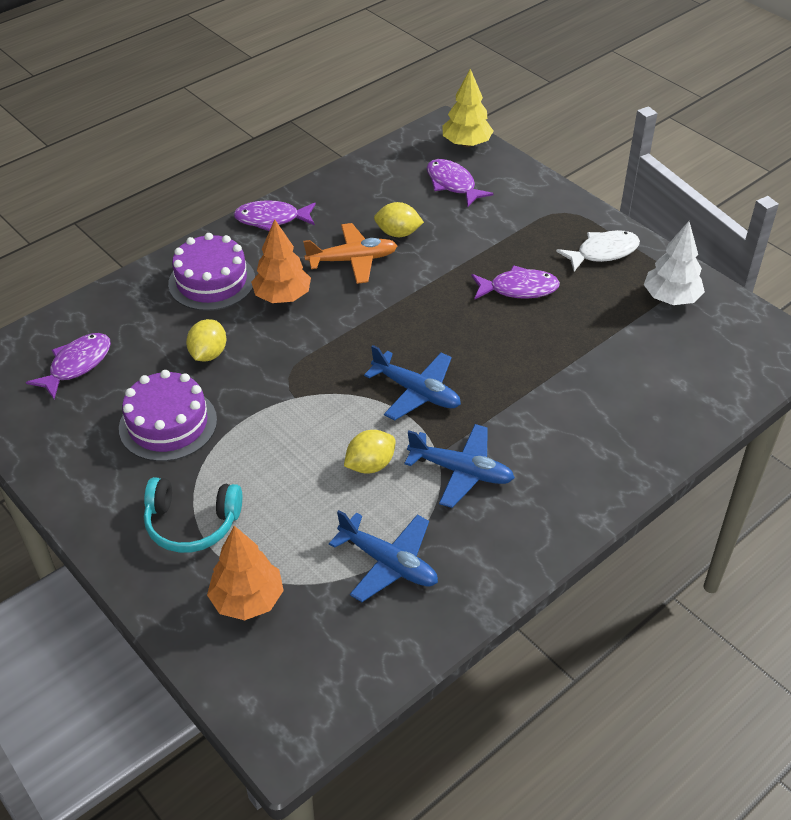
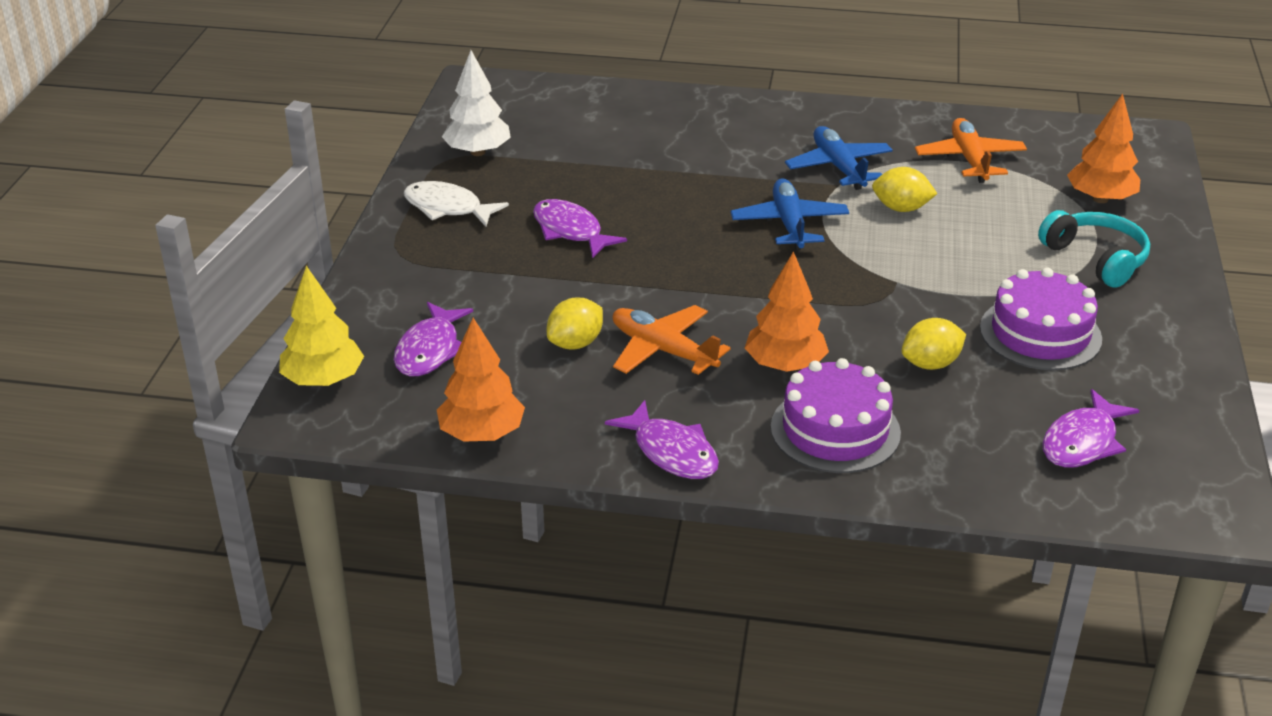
camera: 130 degrees left, 10 degrees down
purple fish [26,333,111,399] -> purple fish turned 45 degrees counterclockwise [1042,389,1140,467]
blue plane [329,510,438,602] -> orange plane [915,118,1027,183]
yellow lemon [374,202,424,237] -> yellow lemon turned 75 degrees clockwise [547,297,603,350]
none -> orange tree [437,318,525,442]

